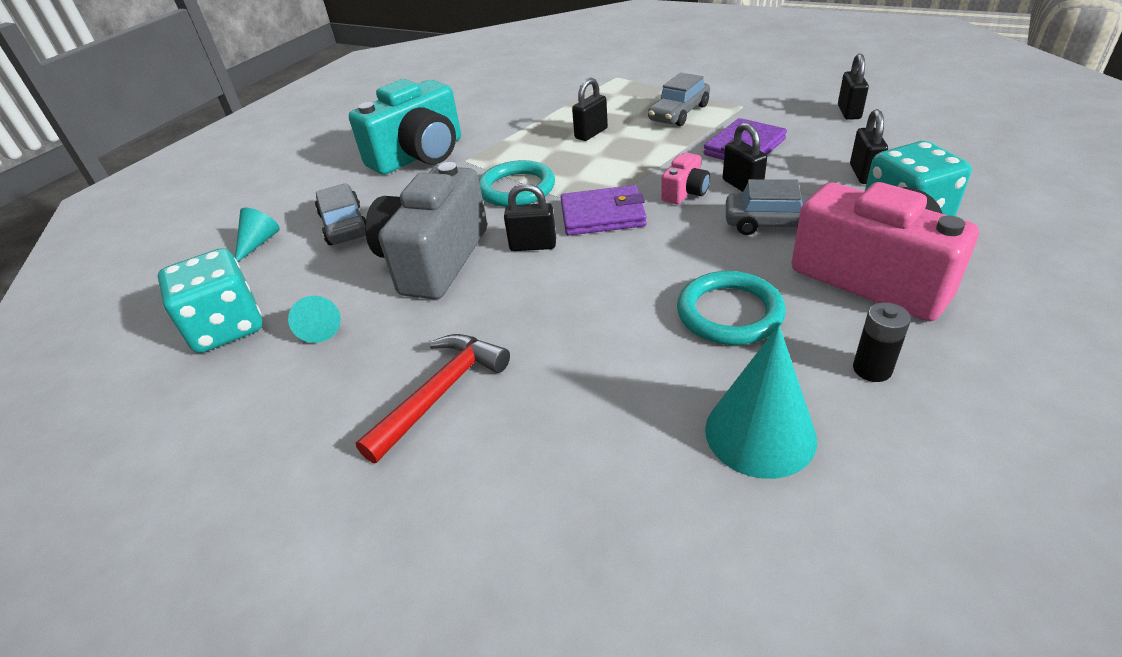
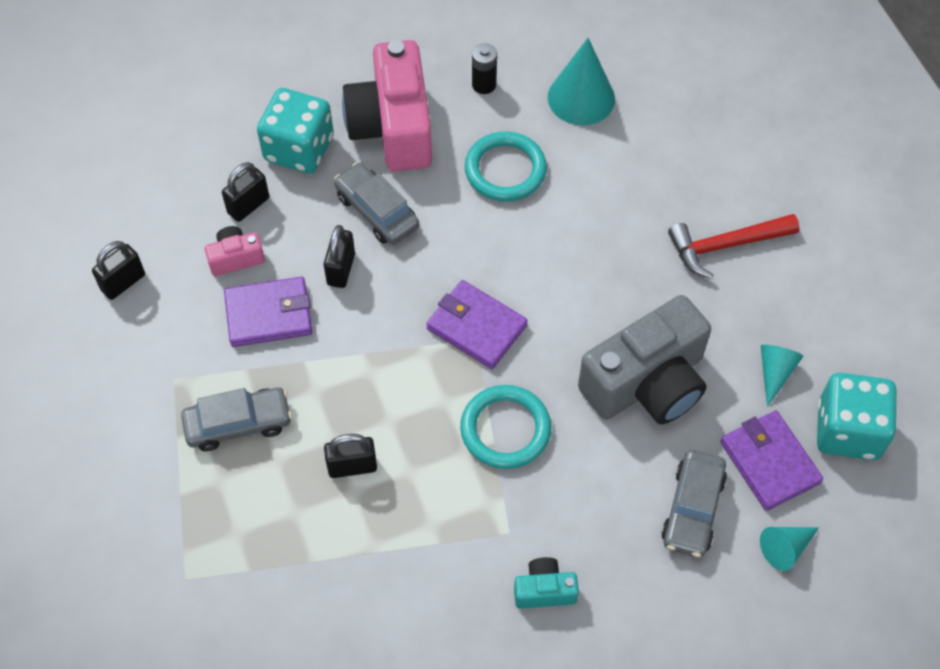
camera: 145 degrees left, 20 degrees up
turquoise camera [349,79,461,175] -> turquoise camera [514,557,579,609], size x0.45
black padlock [504,183,556,251] -> none
pink camera [661,153,710,204] -> pink camera moved to [204,226,265,276]
none -> purple wallet [720,410,823,511]

